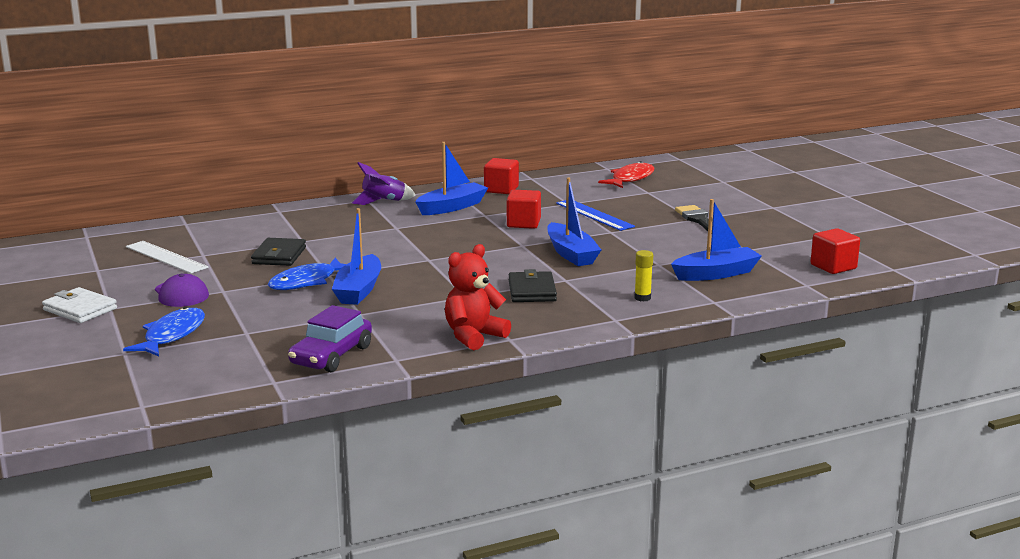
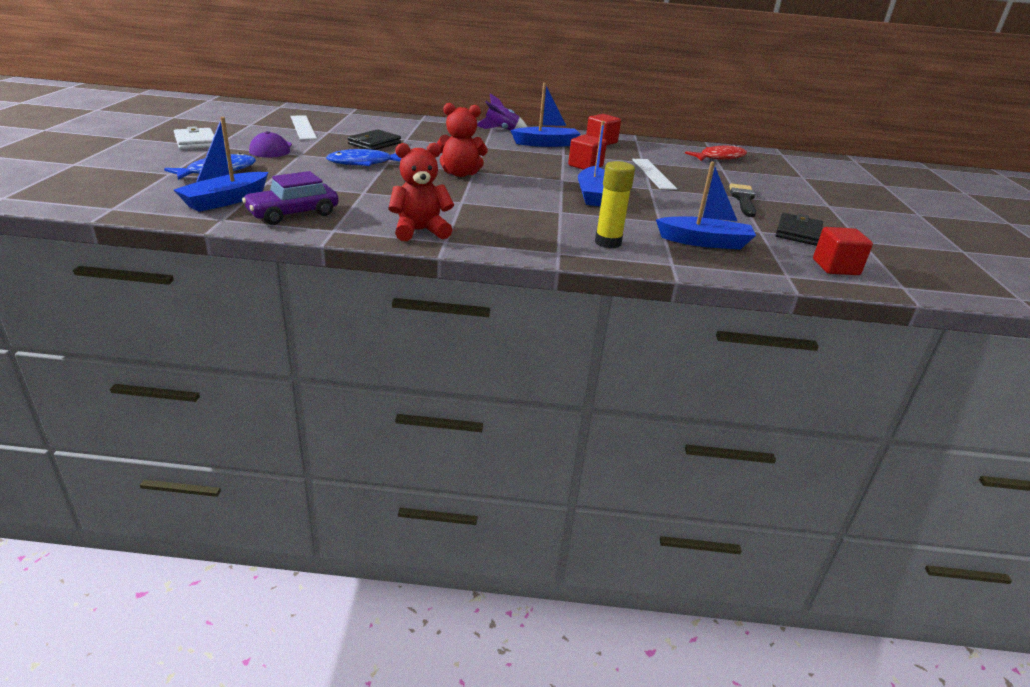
camera: 25 degrees right, 10 degrees up
blue boat [332,208,381,305] -> blue boat moved to [174,117,268,212]
black wallet [509,269,557,302] -> black wallet moved to [776,213,823,246]
blue ruler [556,200,635,231] -> white ruler [632,159,677,190]
yellow glue stick [634,250,653,301] -> yellow glue stick [595,161,635,248], size x1.64
none -> red teddy bear [437,103,488,177]

